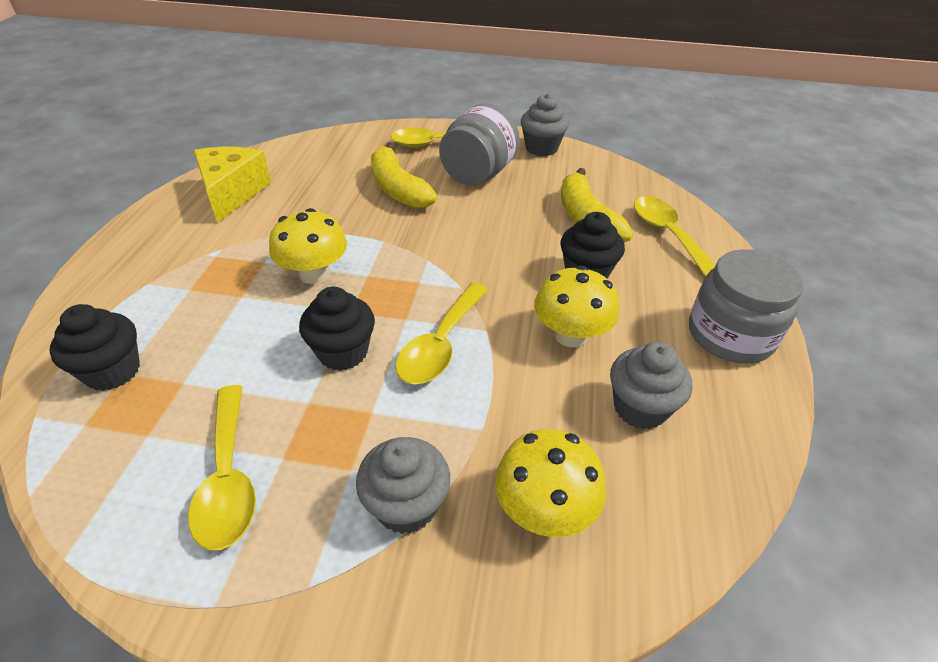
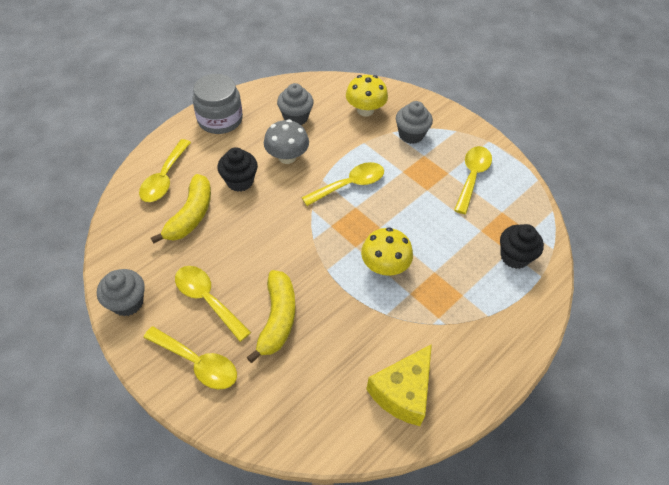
camera: 145 degrees left, 10 degrees up
black cupcake [299,287,375,371] -> none
grey jar [439,103,520,185] -> yellow spoon [175,266,251,342]
yellow mushroom [534,266,619,348] -> grey mushroom [264,119,309,164]

